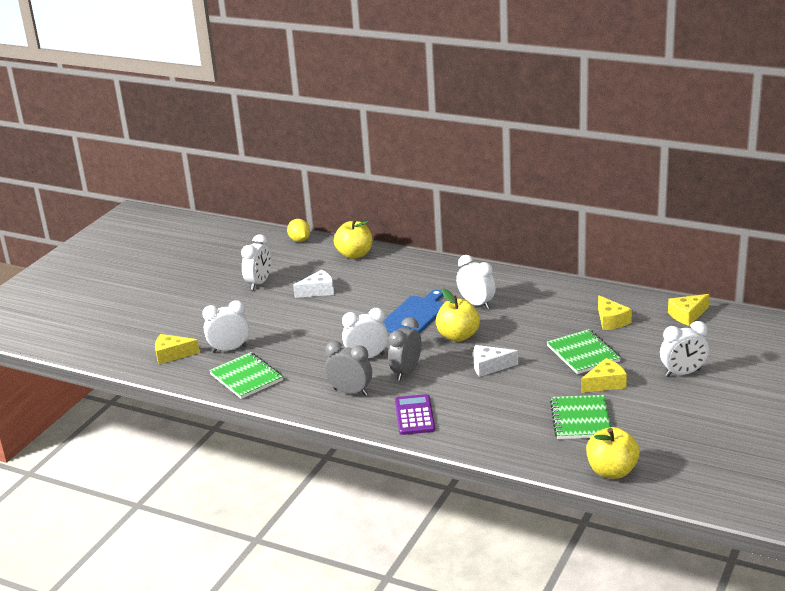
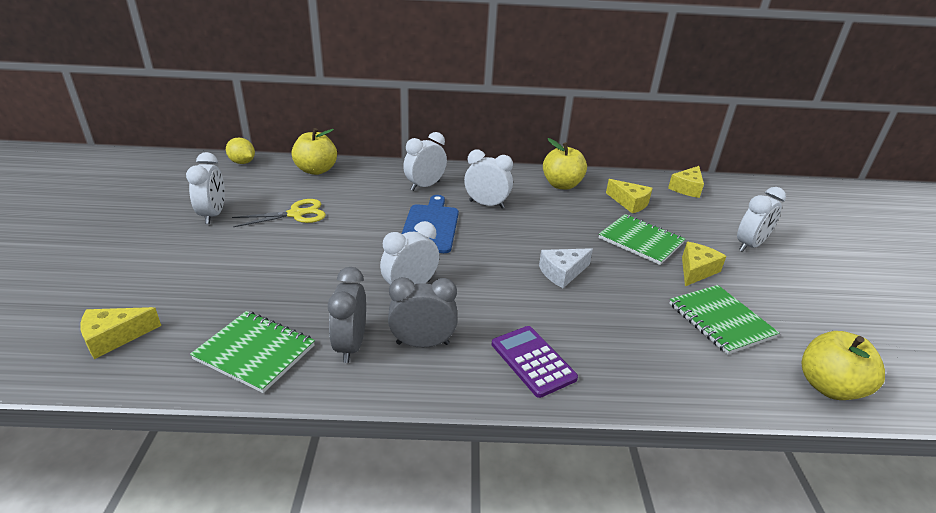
camera: 30 degrees left, 5 degrees up
white clock [202,300,249,353] -> white clock moved to [403,132,447,191]
white cheese [293,269,334,298] -> yellow scissors [232,199,326,227]
grey clock [388,317,421,381] -> grey clock moved to [328,267,366,363]
yellow apple [436,289,480,341] -> yellow apple moved to [543,138,587,190]

